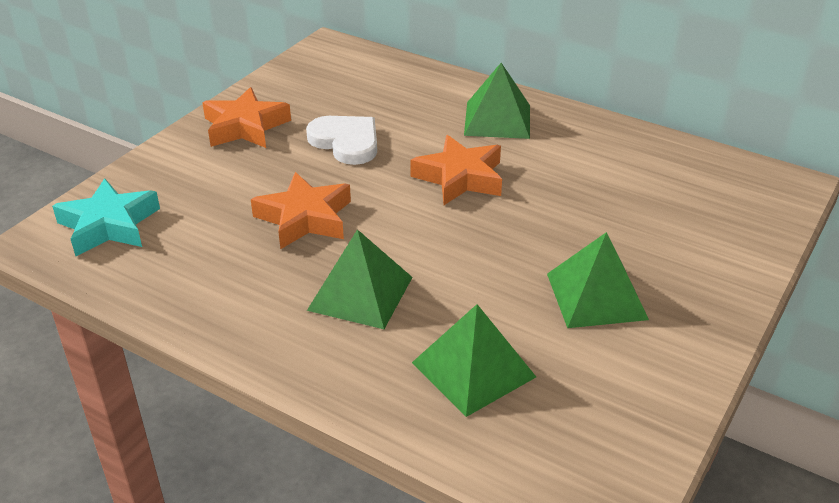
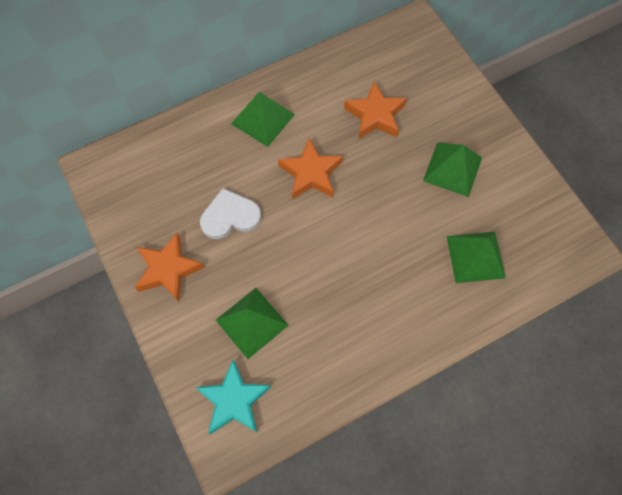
camera: 60 degrees left, 30 degrees up
orange star [251,172,351,249] -> orange star moved to [344,81,407,139]
green pyramid [307,229,413,329] -> green pyramid moved to [216,288,289,359]

